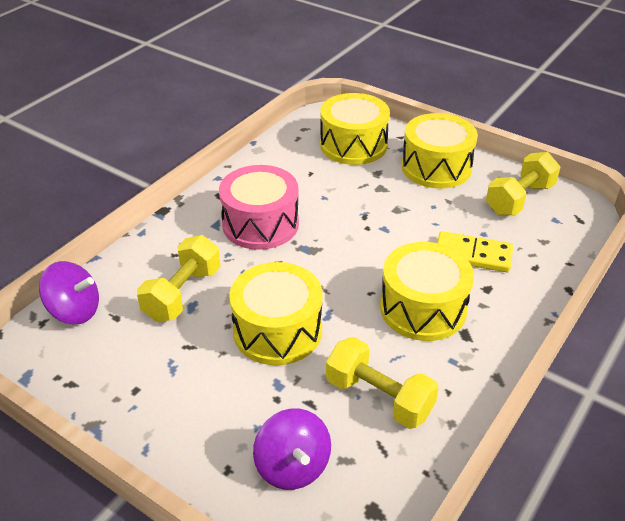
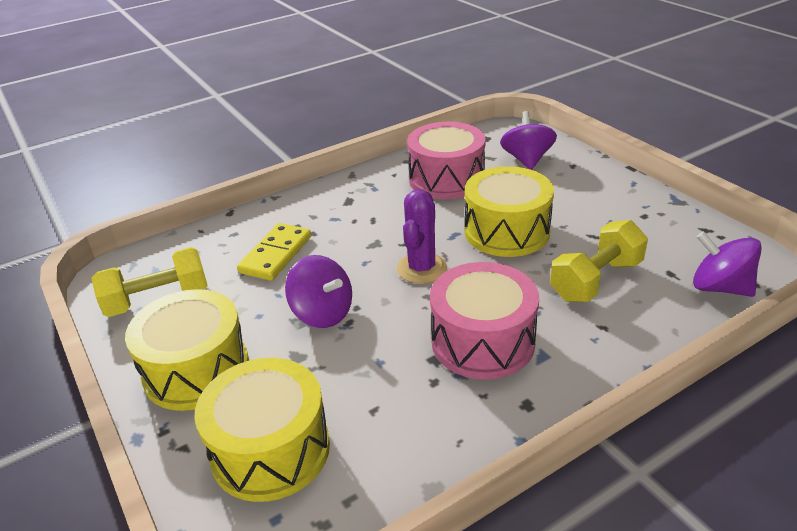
camera: 155 degrees left, 5 degrees down
yellow dumbbell [326,337,439,429] -> pink drum [407,122,486,199]
yellow drum [380,242,474,341] -> none
yellow domino [437,231,513,272] -> yellow domino turned 75 degrees clockwise [237,223,311,281]
none -> purple spinning top [285,255,352,328]
none -> purple cactus [397,189,447,284]

